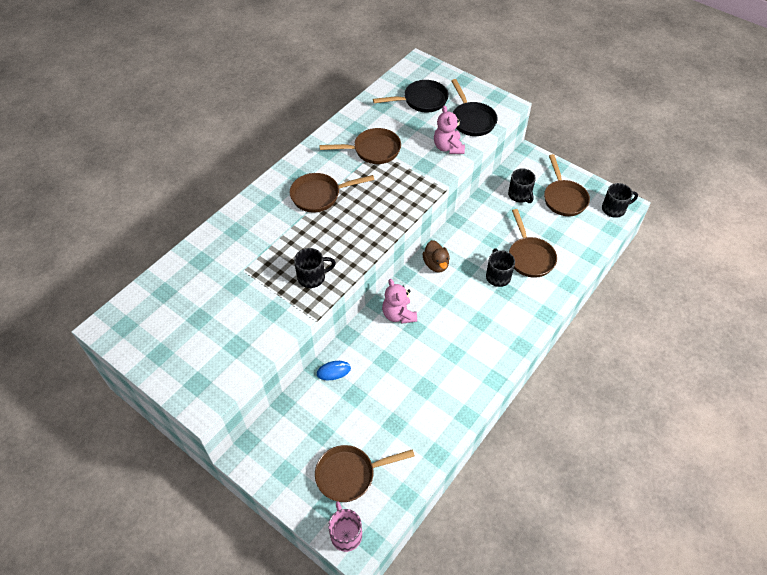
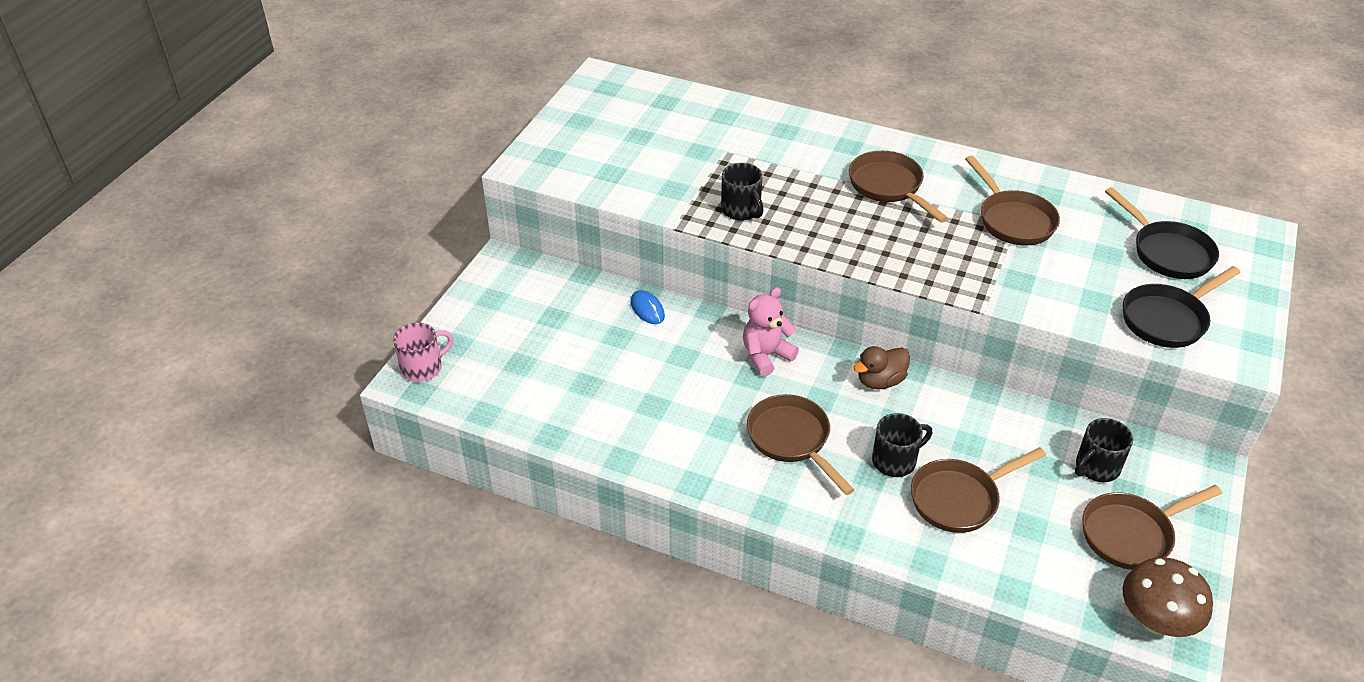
camera: 75 degrees right, 10 degrees down
brown pan [315,445,415,502] -> brown pan moved to [747,394,855,495]
pink teddy bear [434,106,465,154] -> none
black mug [602,183,638,218] -> brown mushroom [1122,557,1213,637]

